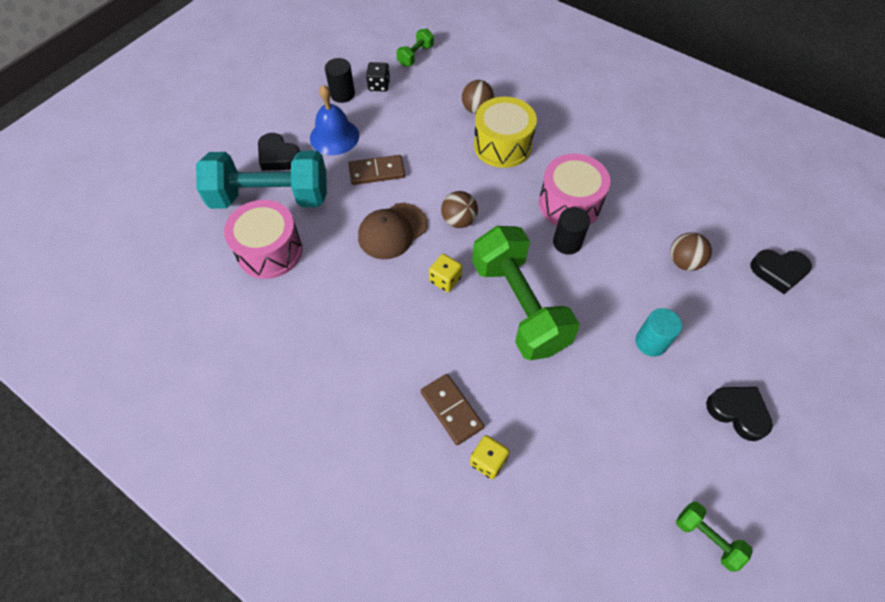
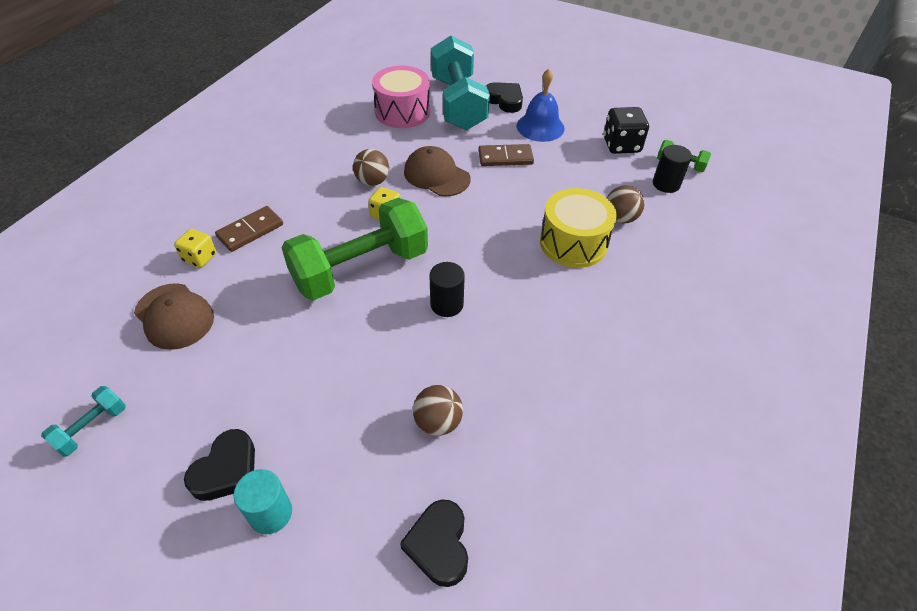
camera: 80 degrees right, 10 degrees down
black heart [258,133,300,171] -> black heart turned 105 degrees clockwise [486,82,523,113]
black cylinder [325,58,355,103] -> black cylinder moved to [653,145,692,193]
brown domino [349,155,405,185] -> brown domino turned 75 degrees counterclockwise [478,144,534,166]
black dice [366,62,390,92] -> black dice [604,107,649,154], size x1.55
brown ball [441,191,478,228] -> brown ball moved to [353,149,389,186]
pink drum [539,154,610,226] -> none
turquoise cylinder [635,308,682,357] -> turquoise cylinder moved to [234,469,292,534]
green dumbbell [676,502,753,572] -> turquoise dumbbell [41,386,126,457]
none -> brown cap [134,283,214,350]

